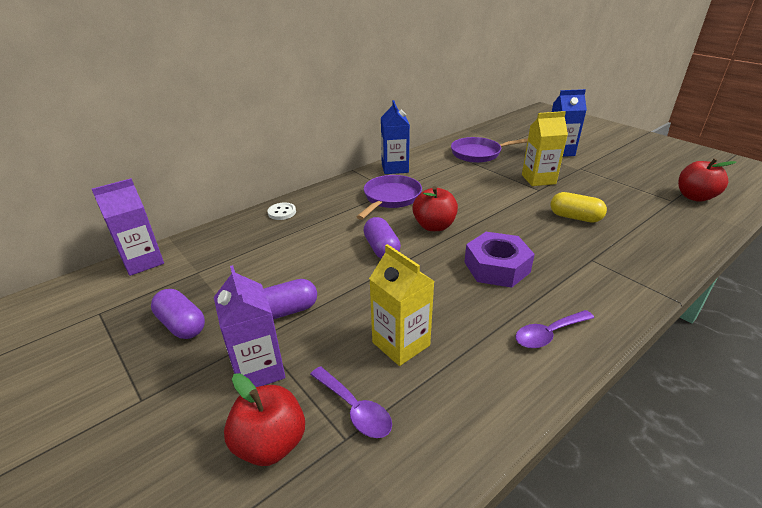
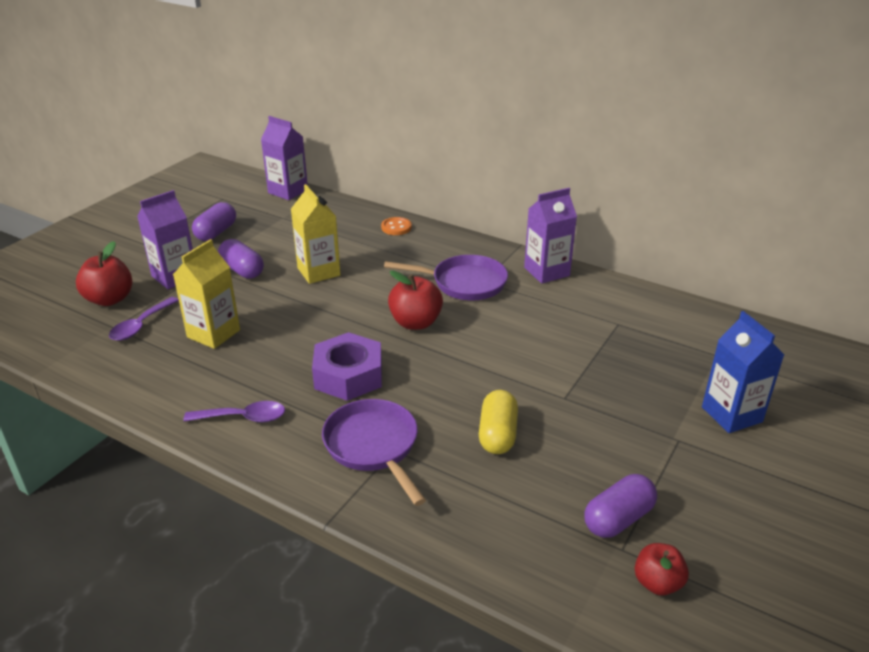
camera: 70 degrees right, 0 degrees up
white button [267,203,296,220] -> orange button [381,217,412,235]
purple capsule [363,217,401,259] -> purple capsule moved to [584,474,657,538]
blue carton [381,100,410,174] -> purple carton [524,188,577,284]
purple pan [451,137,528,163] -> purple pan moved to [322,399,426,506]
purple spoon [515,310,594,348] -> purple spoon turned 135 degrees clockwise [183,401,285,422]
yellow carton [522,111,568,186] -> yellow carton moved to [291,184,341,284]
red apple [678,158,736,202] -> red apple [634,543,689,596], size x0.66

